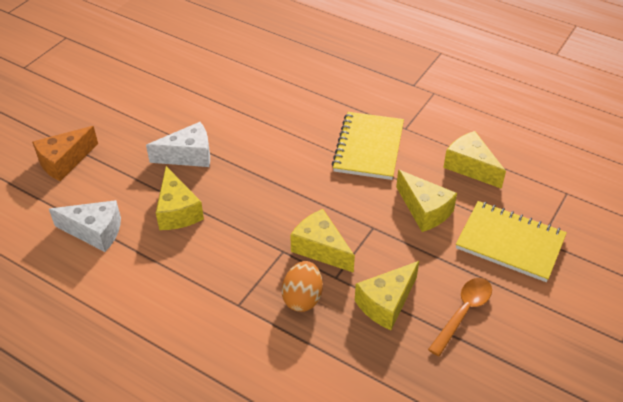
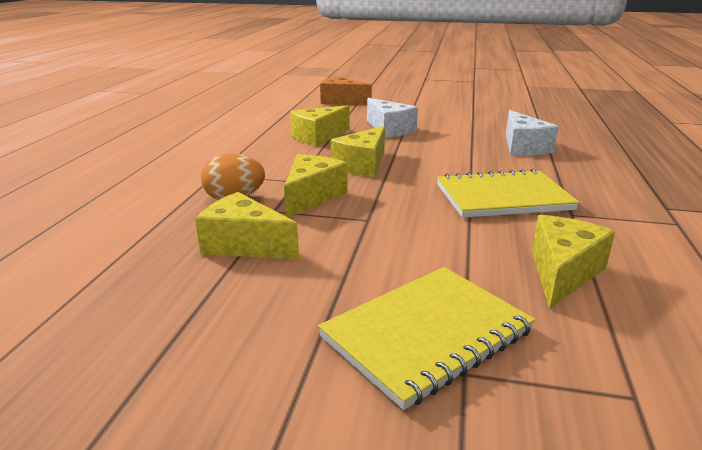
camera: 70 degrees right, 20 degrees down
white cheese [49,200,121,252] -> white cheese moved to [506,110,559,155]
yellow cheese [396,170,457,232] -> yellow cheese moved to [331,126,385,177]
orange spoon [428,278,492,356] -> none
yellow notebook [456,201,567,282] -> yellow notebook turned 45 degrees clockwise [318,267,535,410]

